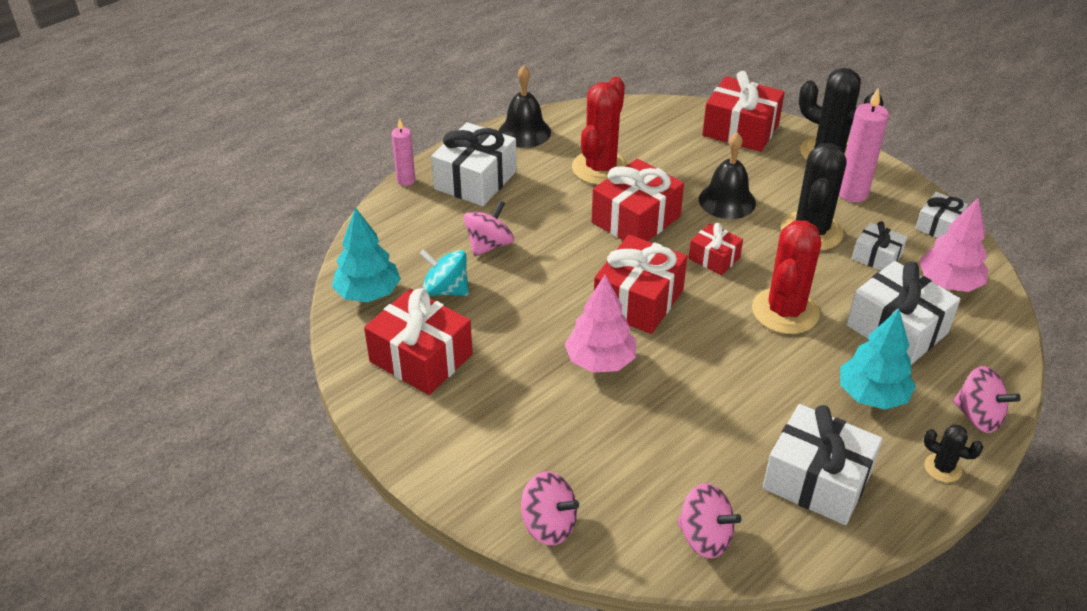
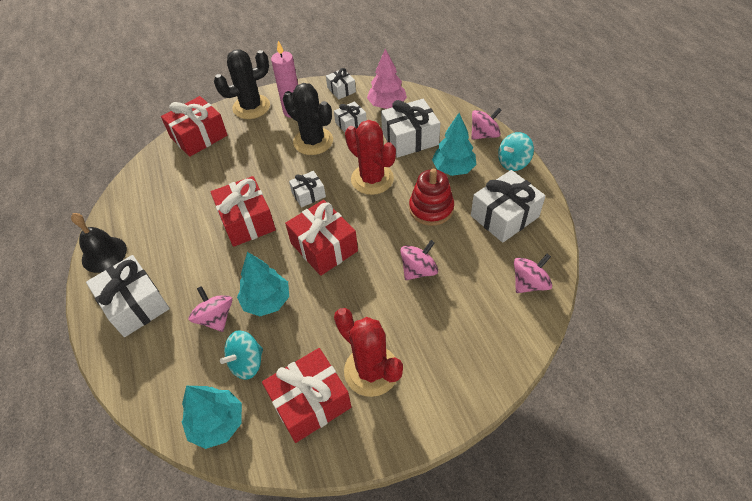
camera: 65 degrees left, 10 degrees up
pink candle [391,118,415,186] -> none
pink spinning top [521,472,579,545] -> pink spinning top moved to [400,240,438,280]
pink tree [565,275,636,373] -> none
red cactus [572,77,629,185] -> red cactus moved to [334,308,403,397]
red gift [689,223,743,275] -> white gift [289,171,326,207]
black bell [699,132,756,219] -> none
black cactus [924,424,983,483] -> turquoise spinning top [498,132,534,171]
none -> turquoise tree [237,252,289,316]
none -> red stacking toy [409,169,454,226]

